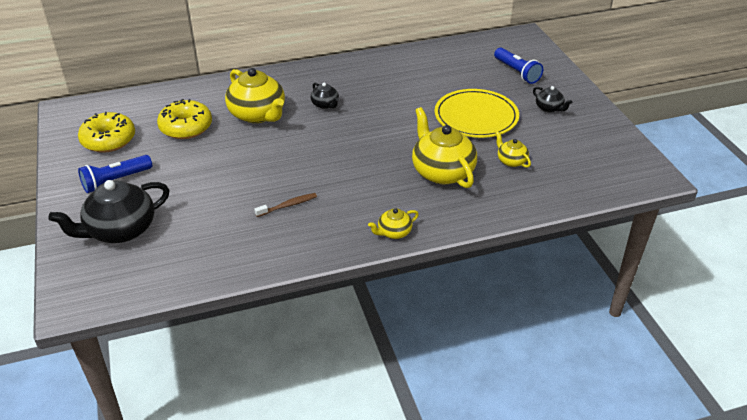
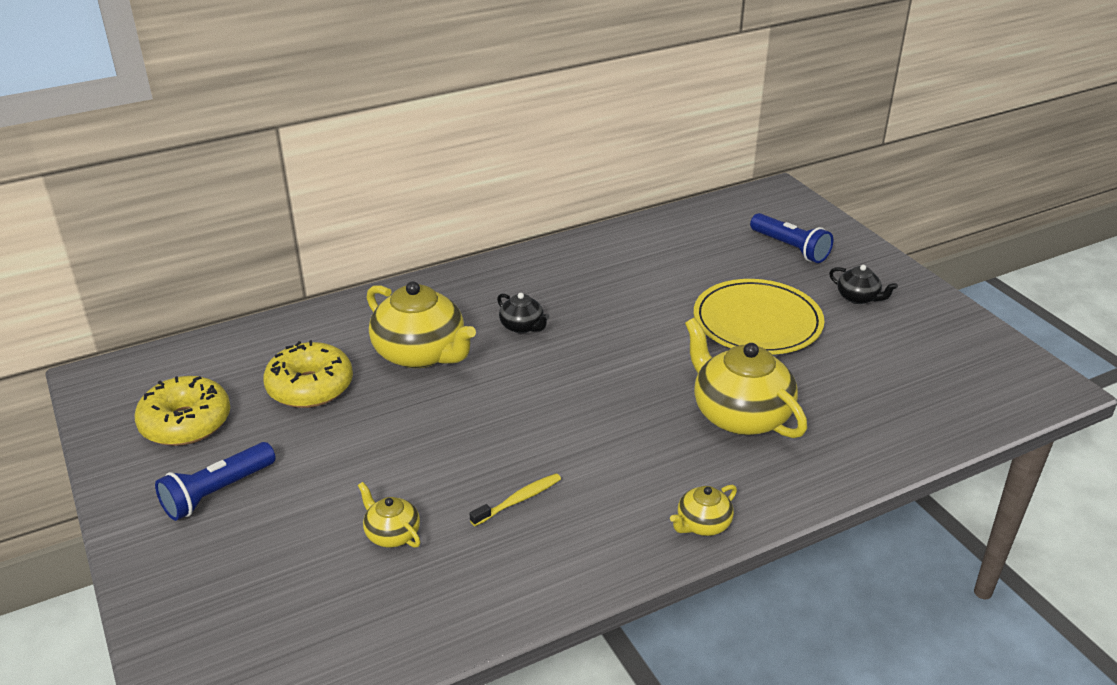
camera: 10 degrees left, 5 degrees down
black teapot [48,180,169,243] -> none
brown toothbrush [254,193,317,217] -> yellow toothbrush [469,473,561,526]
yellow teapot [495,131,531,168] -> yellow teapot moved to [358,482,420,548]

